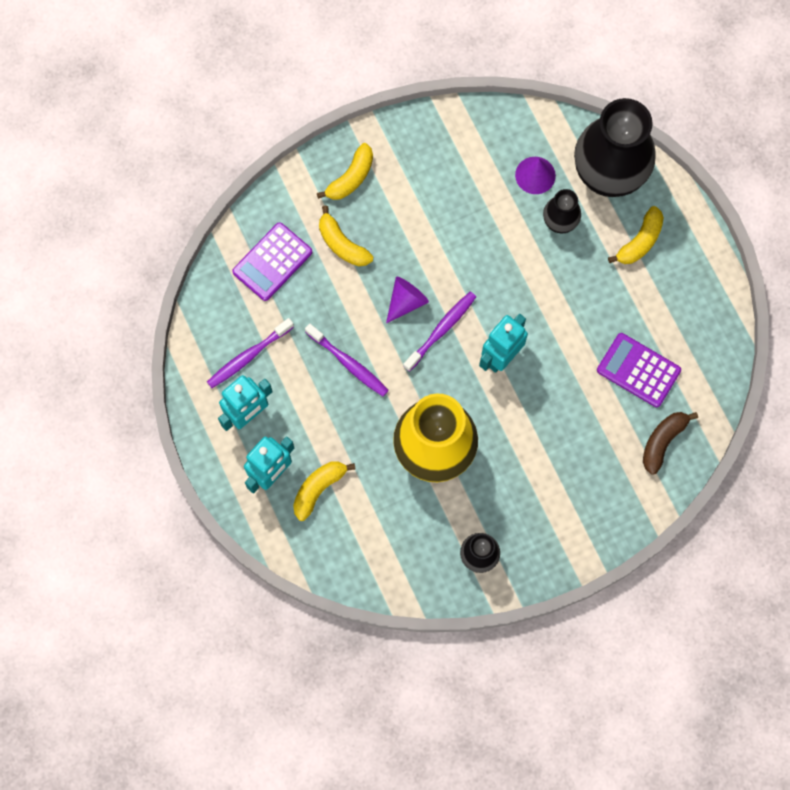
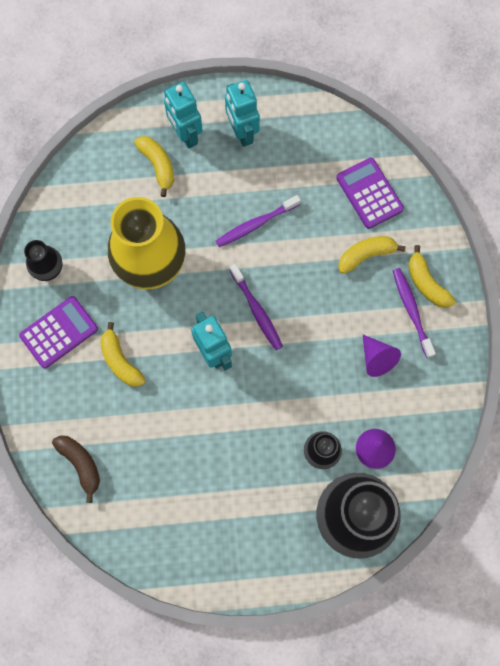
camera: 110 degrees right, 0 degrees up
purple toothbrush [207,318,294,388] -> purple toothbrush moved to [393,268,436,358]
purple cone [386,277,429,323] -> purple cone moved to [363,335,401,377]
purple calculator [597,333,681,407] -> purple calculator moved to [19,296,98,369]
yellow banana [608,206,664,264] -> yellow banana moved to [100,322,146,387]

